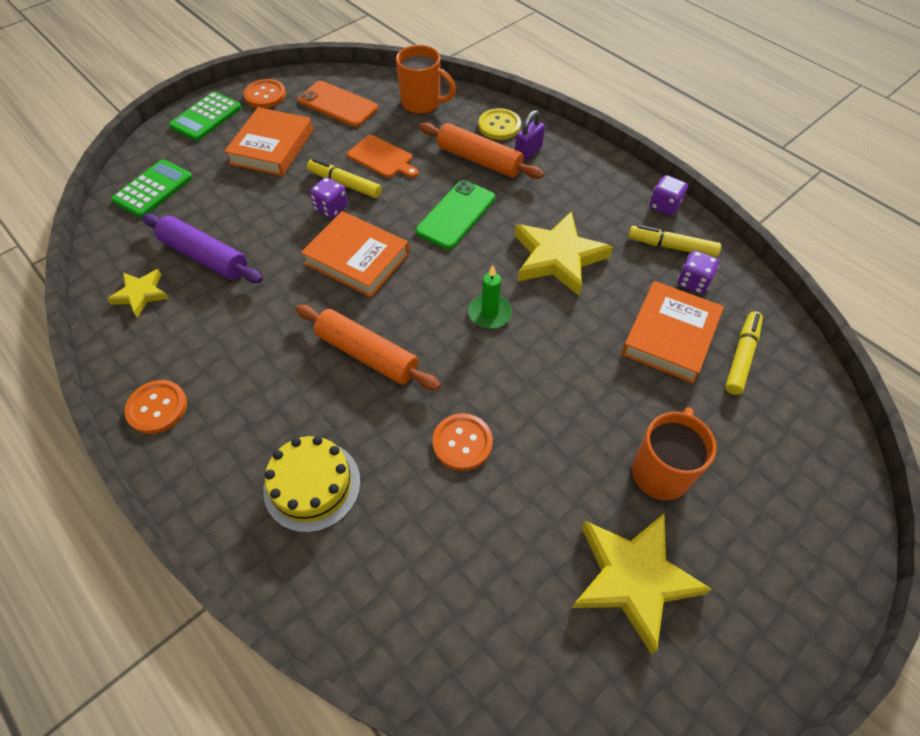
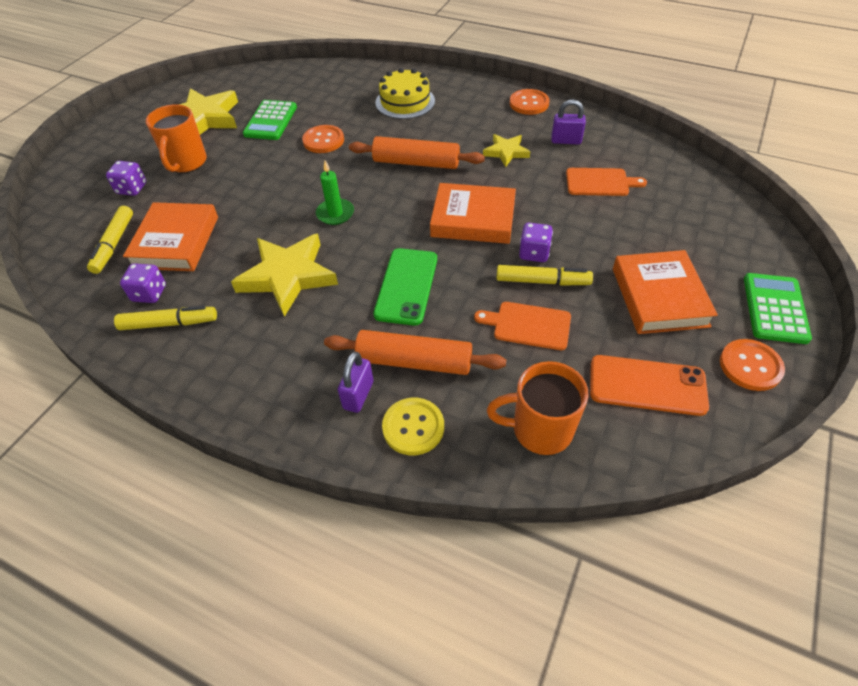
camera: 160 degrees right, 5 degrees down
yellow star [107,269,169,318] -> yellow star moved to [483,134,530,167]
green calculator [111,159,193,218] -> green calculator moved to [243,100,297,140]
purple rolling pin [142,213,263,283] -> orange cutting board [566,168,647,196]
purple dice [650,175,688,216] -> purple dice moved to [106,161,146,196]
none -> purple padlock [551,99,586,145]

